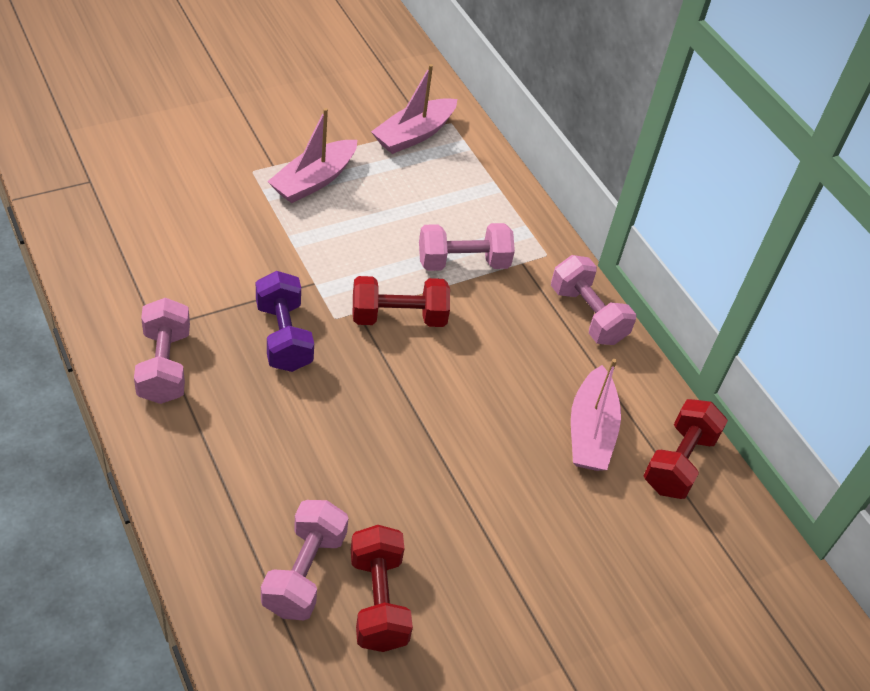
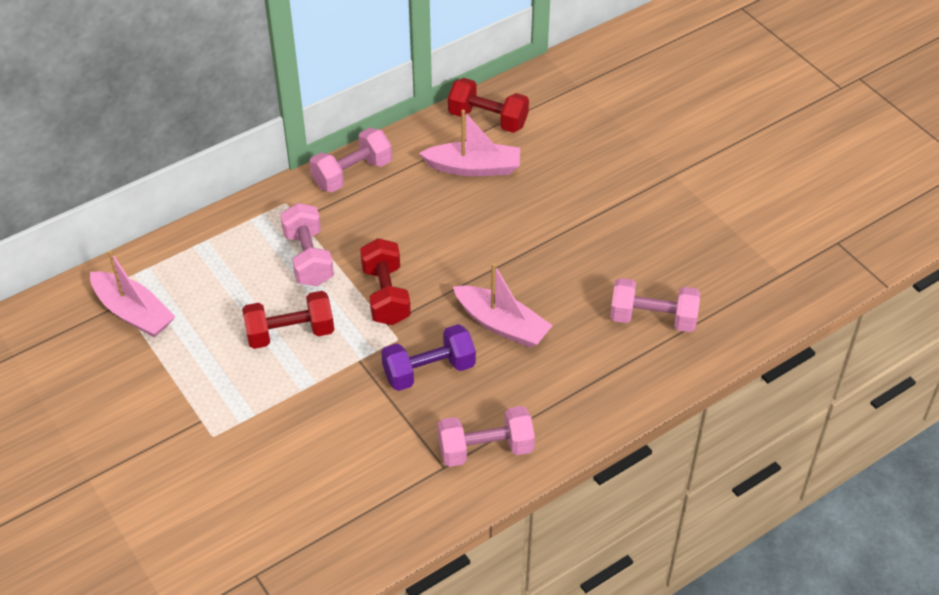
camera: 90 degrees left, 0 degrees up
pink boat [267,108,357,203] -> pink boat moved to [453,263,553,348]
red dumbbell [351,525,413,652] -> red dumbbell moved to [242,291,334,349]

